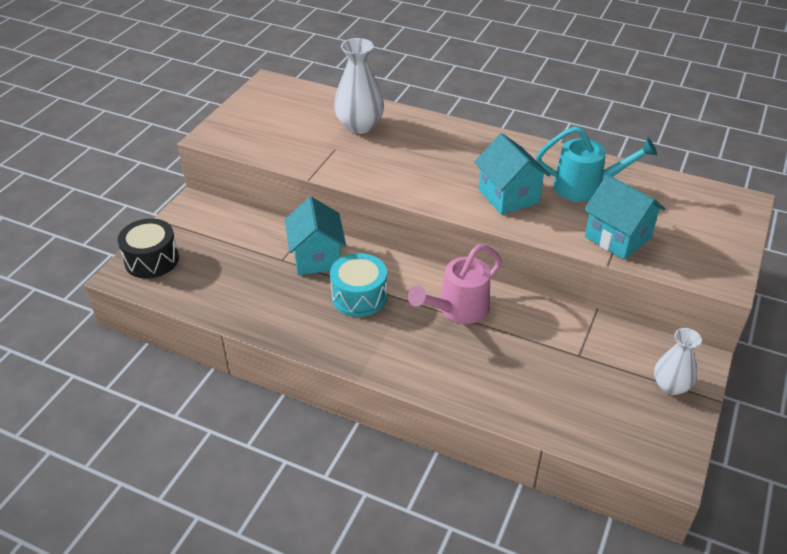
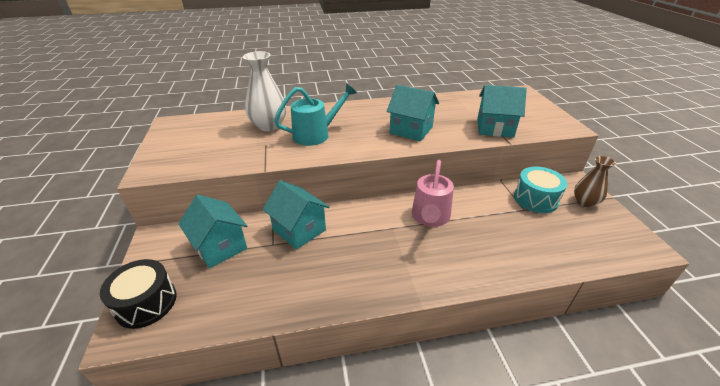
camera: 35 degrees left, 5 degrees down
turquoise drum [330,253,387,317] -> turquoise drum moved to [514,166,567,213]
turquoise watering can [536,126,657,202] -> turquoise watering can moved to [274,83,357,146]
white vase [654,328,702,395] -> brown vase [574,156,616,207]
none -> turquoise house [178,195,247,268]

